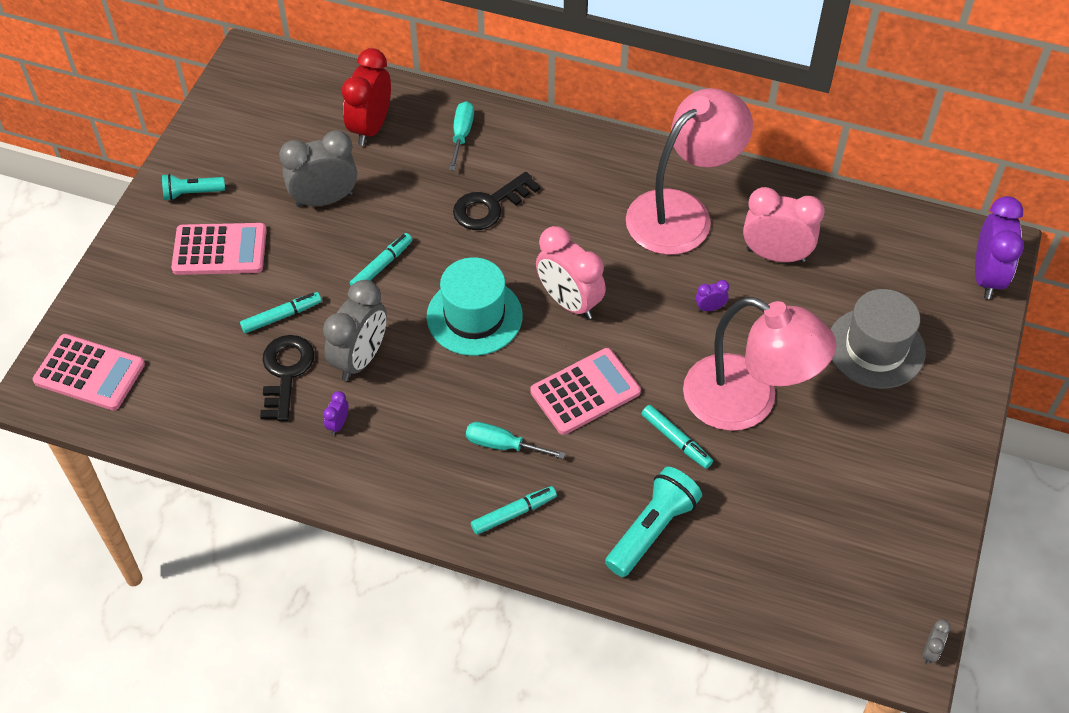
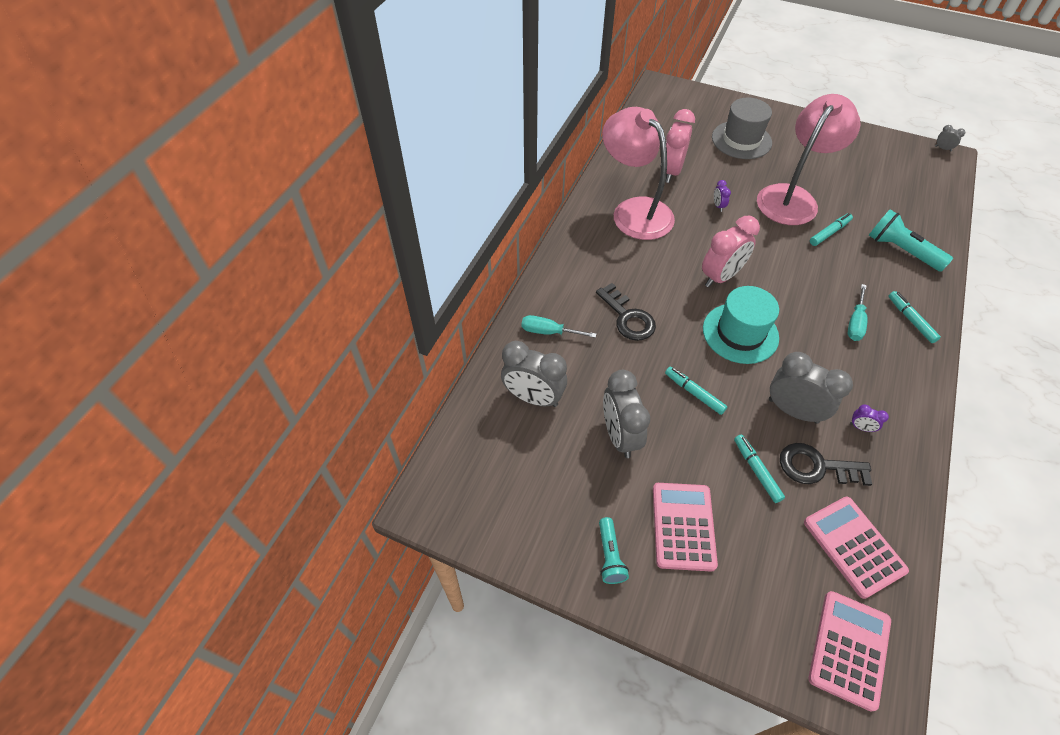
camera: 85 degrees left, 0 degrees up
red clock [342,48,391,146] -> grey clock [501,341,567,407]
pink calculator [530,348,641,435] -> pink calculator moved to [804,497,909,599]
purple clock [975,196,1024,299] -> none

